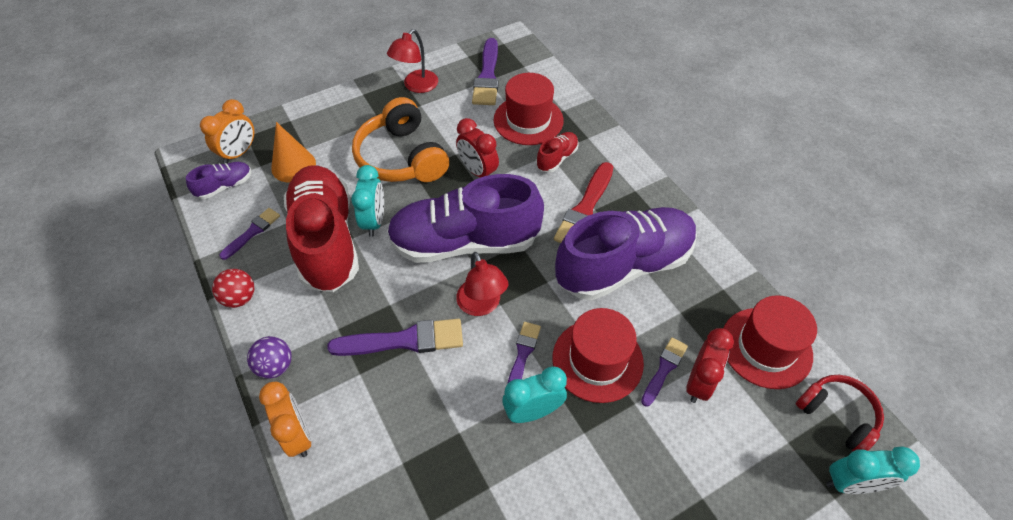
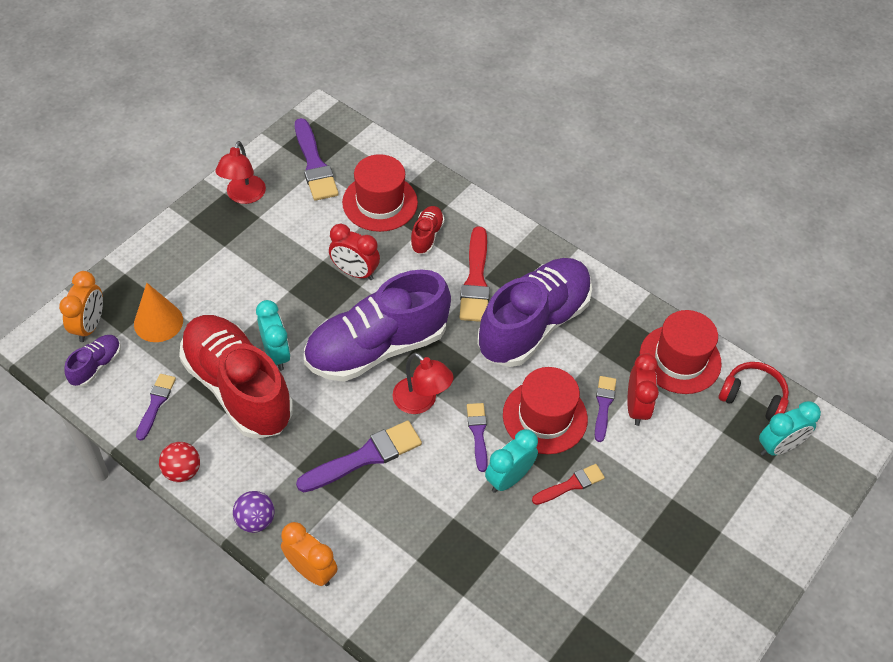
camera: 25 degrees left, 0 degrees up
orange headphones [352,97,449,182] -> none
none -> red brush [532,464,605,505]

